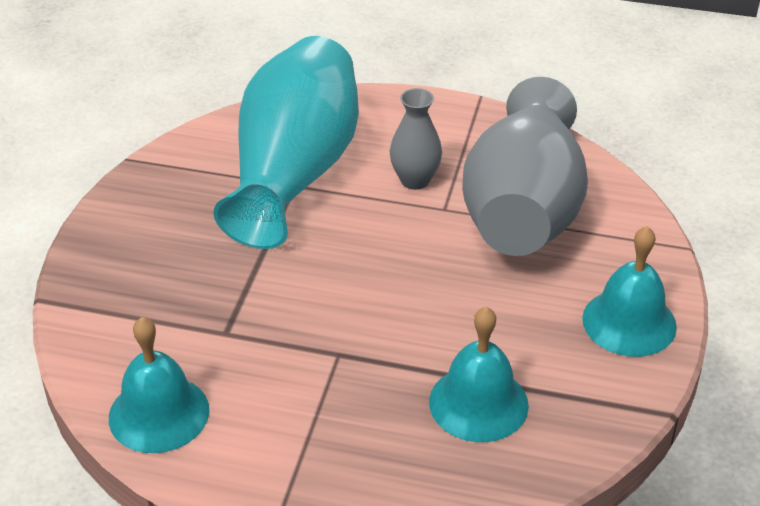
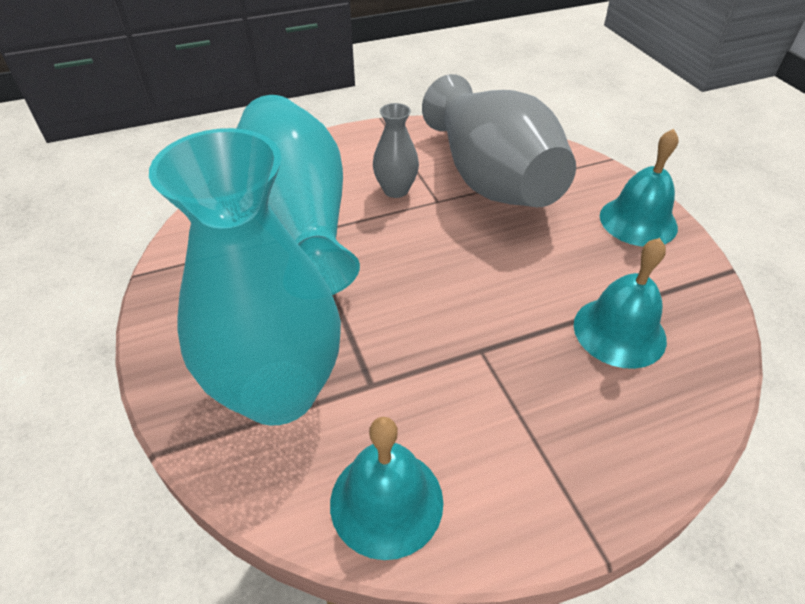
camera: 35 degrees left, 5 degrees up
none -> turquoise vase [149,128,341,426]

